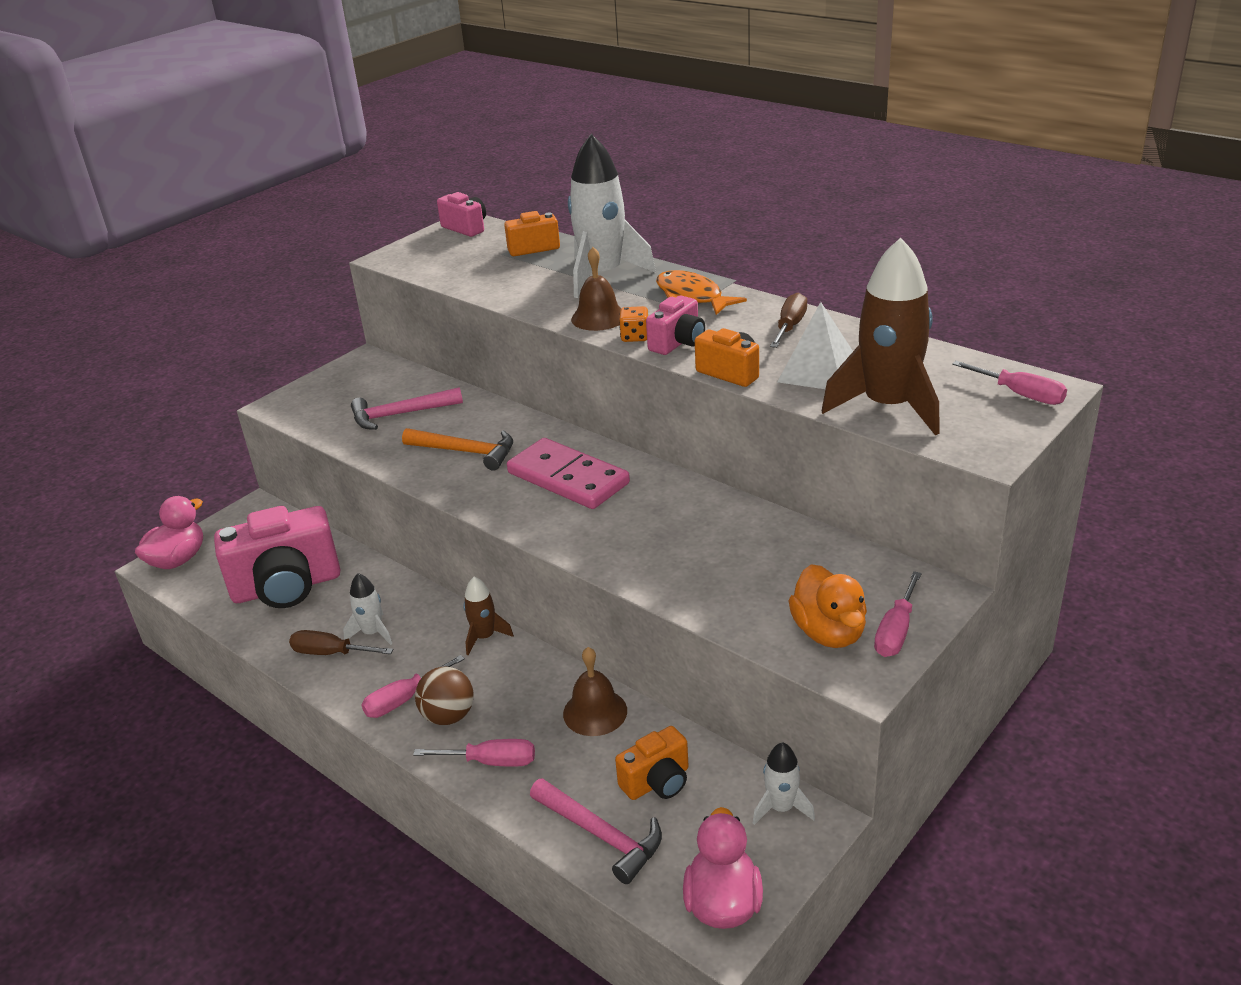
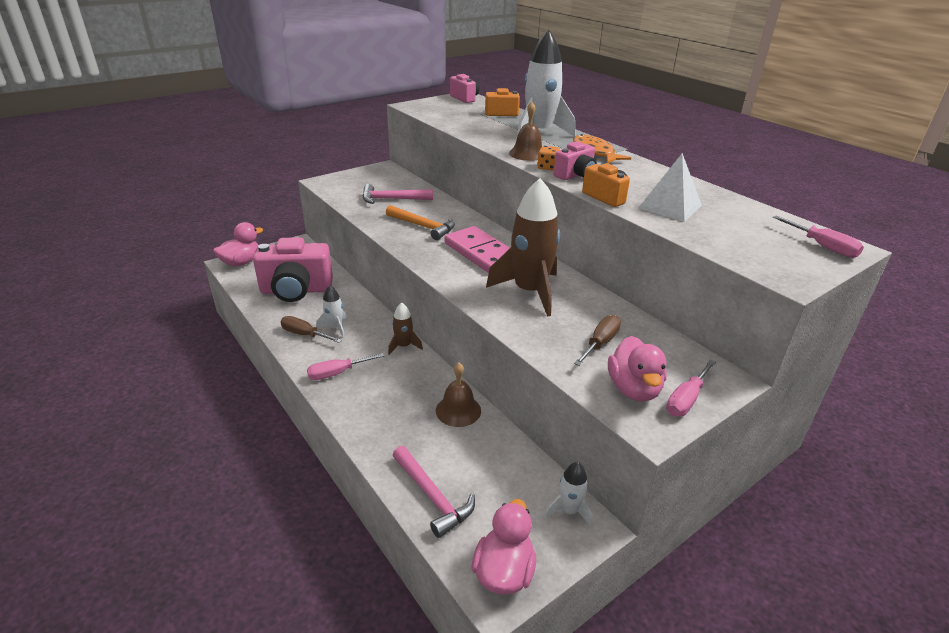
camera: 10 degrees right, 0 degrees up
pink screwdriver [413,739,535,767] -> none
brown ball [415,667,474,725] -> none
orange camera [615,726,689,800] -> none
brown screwdriver [770,293,807,348] -> brown screwdriver moved to [574,315,621,366]
orange duck [789,564,867,648] -> pink duck [608,336,667,402]
brown rocket [821,238,940,435] -> brown rocket moved to [486,178,560,316]

